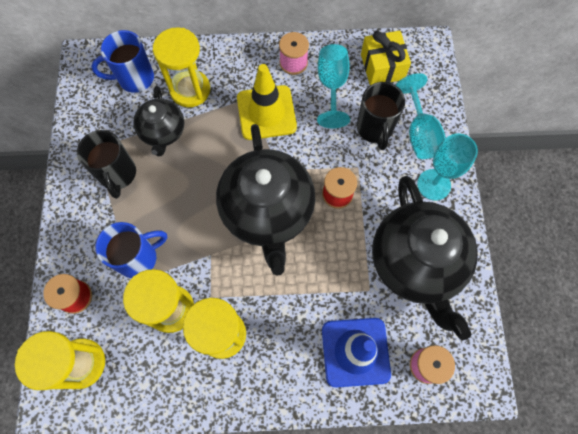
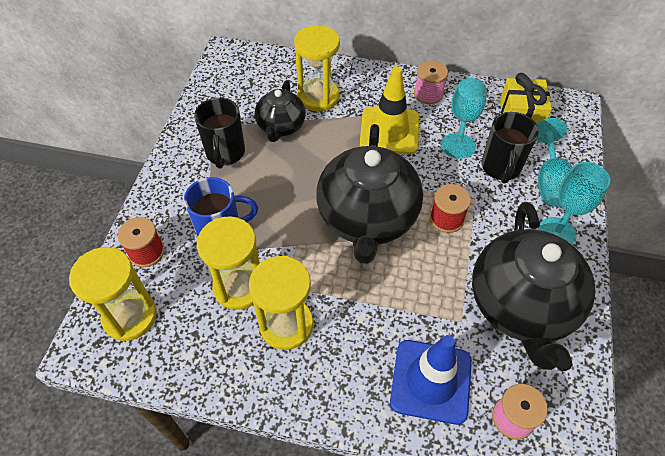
camera: 15 degrees right, 15 degrees down
blue mug [91,30,154,93] -> none

